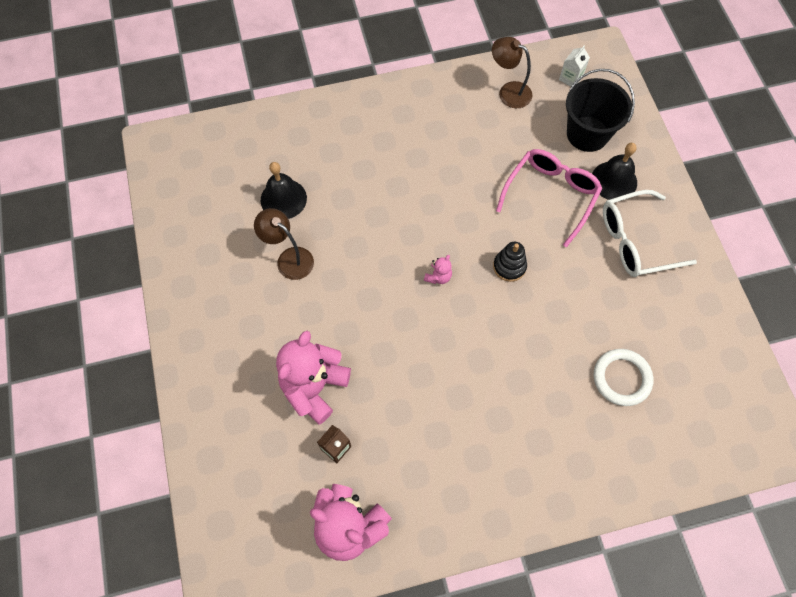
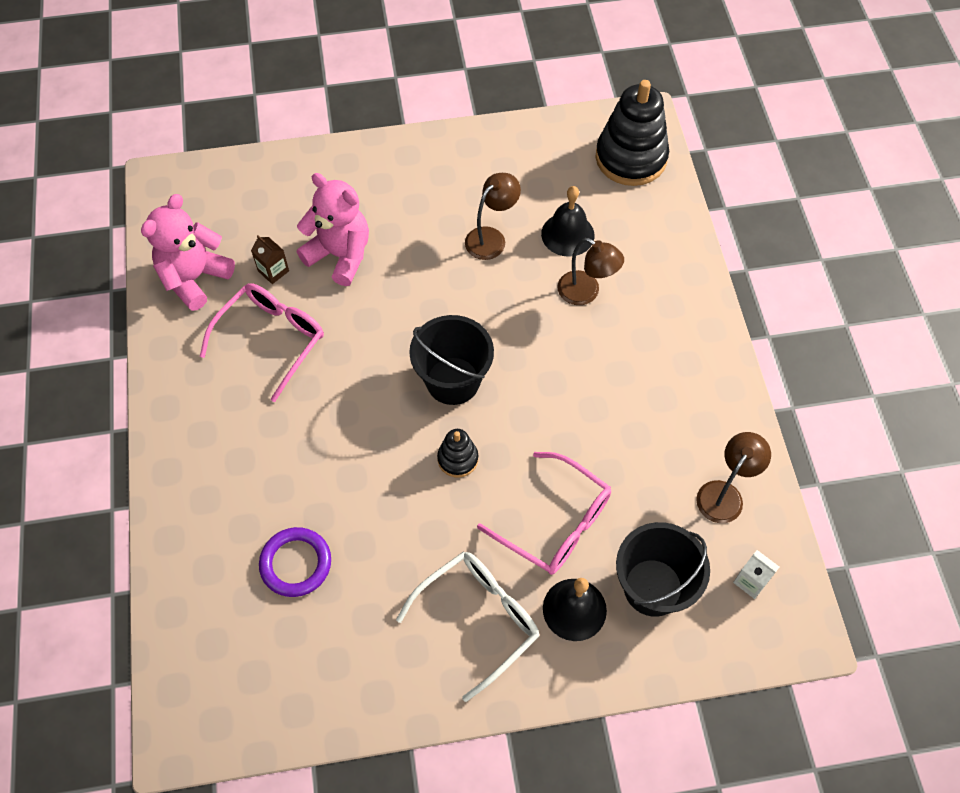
camera: 95 degrees right, 5 degrees down
pink teddy bear [424,255,452,284] -> black bucket [409,315,494,405]
white ring [594,349,653,406] -> purple ring [259,527,331,597]
white glasses [603,190,697,277] -> white glasses turned 60 degrees clockwise [396,552,539,702]
none -> pink glasses [200,283,324,402]
none -> brown lamp [558,238,624,305]
none -> black stacking toy [596,80,669,186]

